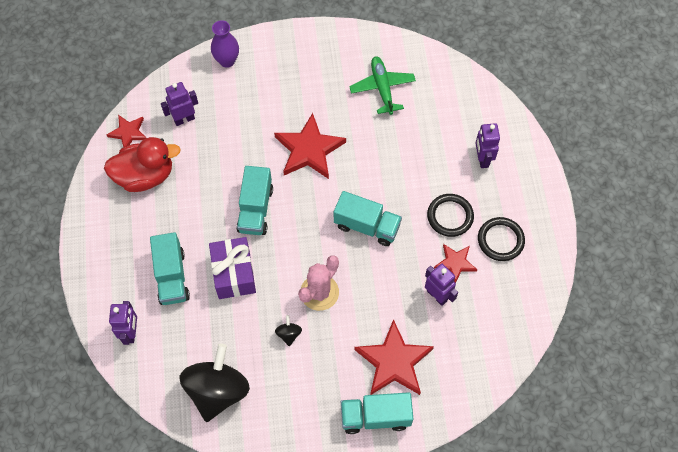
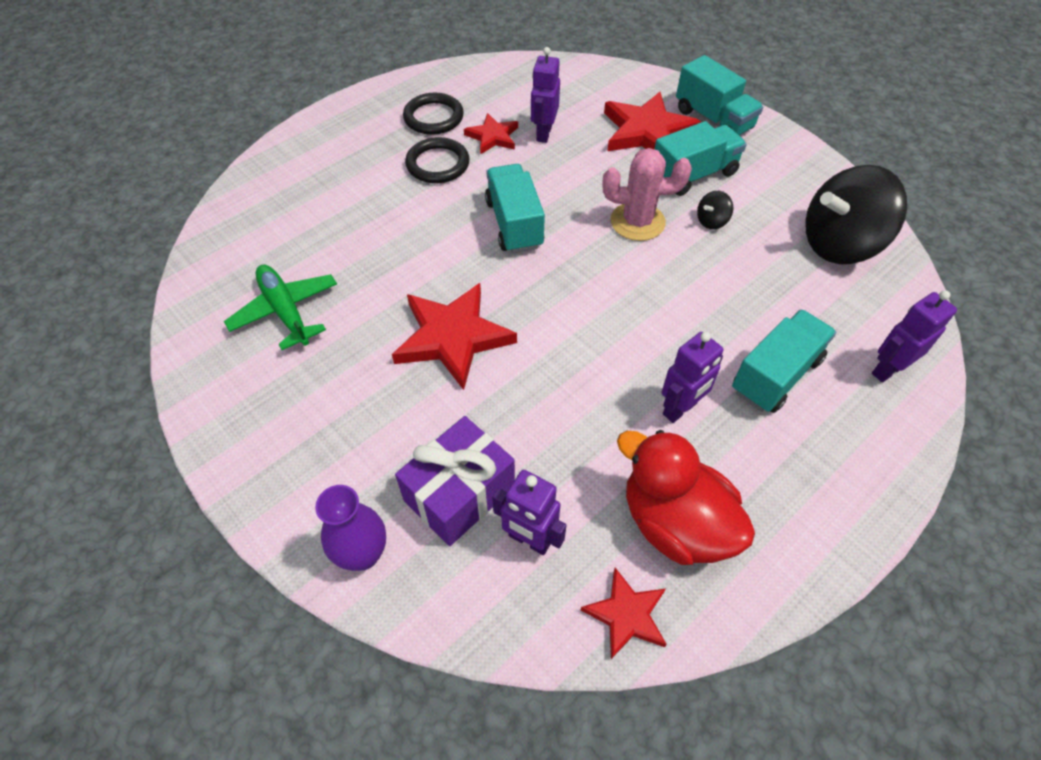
camera: 125 degrees left, 10 degrees down
purple gift [209,237,256,299] -> purple gift moved to [395,416,515,546]
turquoise truck [236,166,273,235] -> turquoise truck moved to [654,121,747,196]
green plane [349,56,416,115] -> green plane turned 105 degrees clockwise [224,265,337,350]
purple robot [476,123,500,168] -> purple robot moved to [662,332,723,423]

